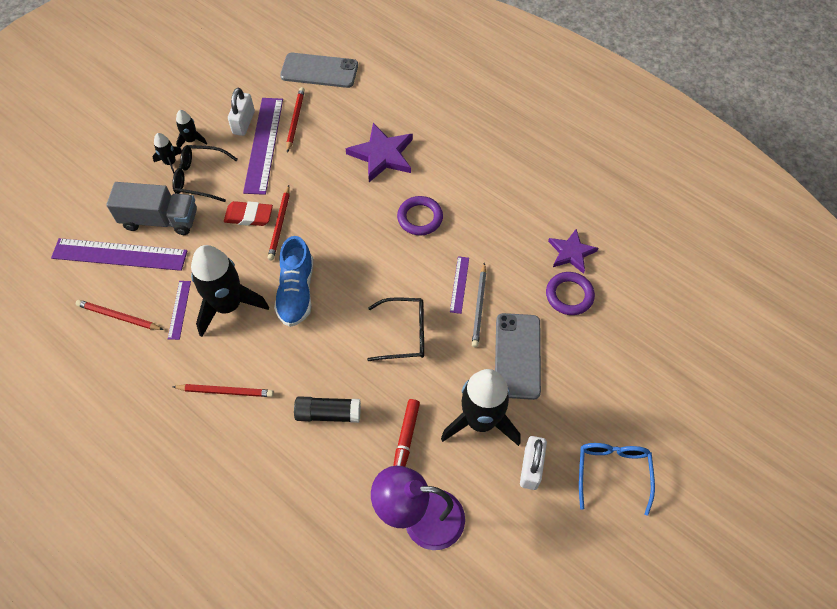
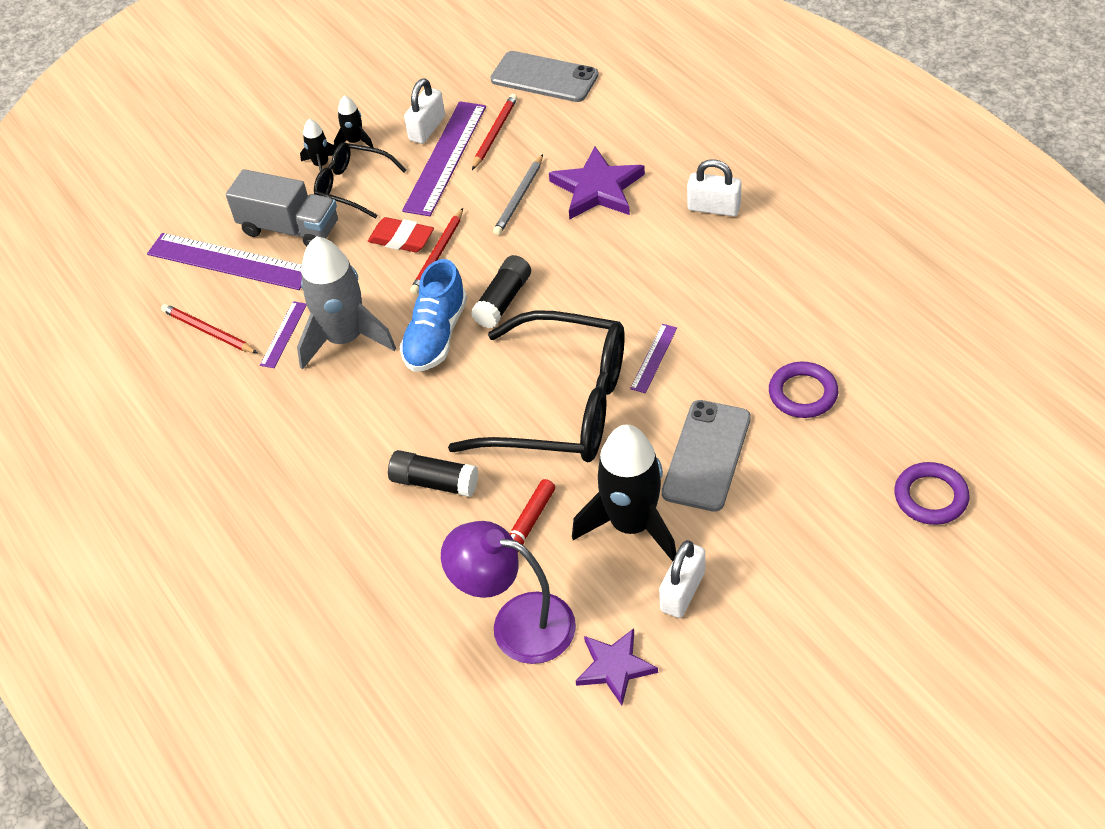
camera: 20 degrees right, 10 degrees down
red pencil [173,384,274,397] -> none
black rocket [191,245,269,337] -> grey rocket [297,236,396,370]
black glasses [367,297,424,361] -> black glasses [448,310,624,462], size x1.90
purple ring [397,196,443,236] -> purple ring moved to [894,462,970,525]
grey pencil [472,262,486,347] -> grey pencil moved to [493,154,543,235]
purple star [548,229,598,274] -> purple star moved to [576,628,658,705]
blue glasses [579,443,655,516] -> none
none -> black glue stick [471,255,531,328]
none -> white padlock [687,159,742,216]

